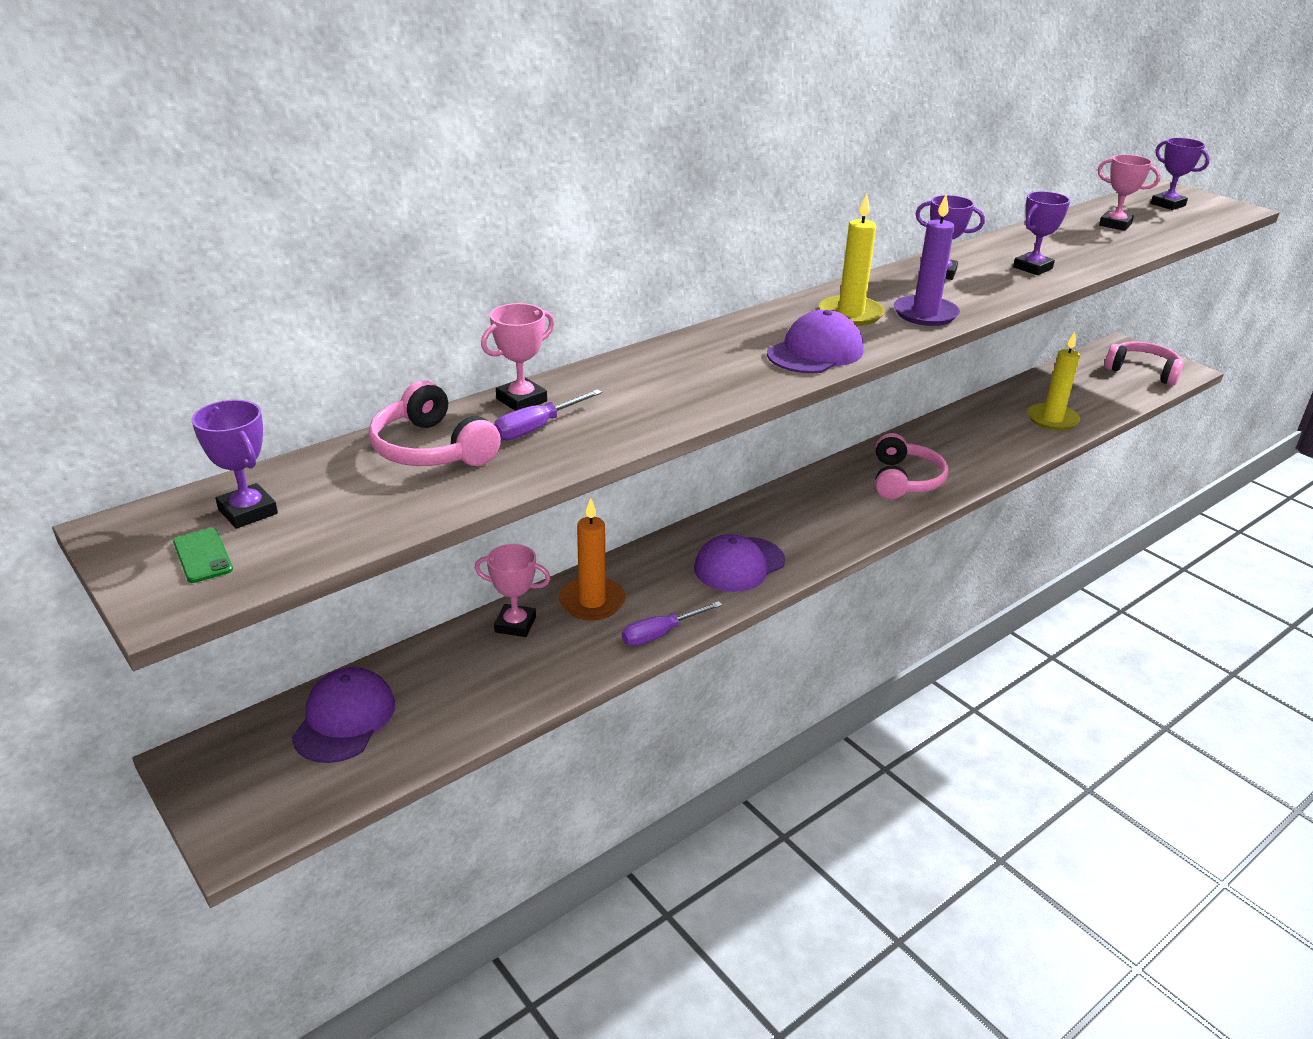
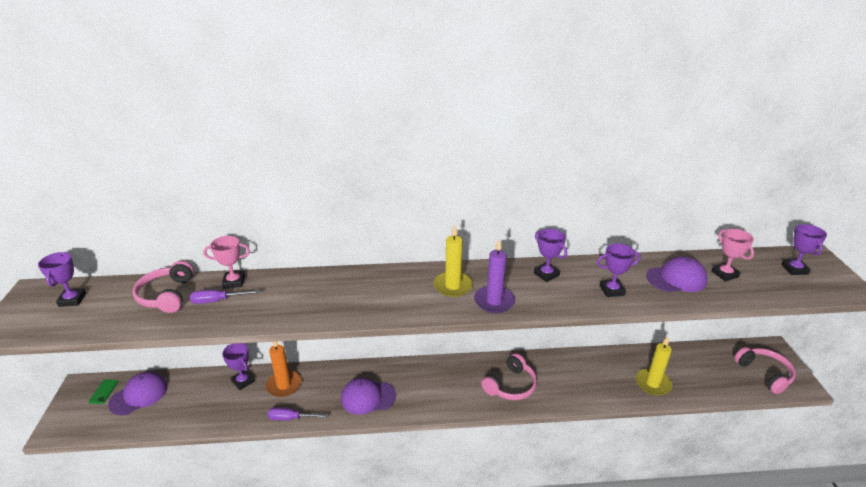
camera: 35 degrees right, 0 degrees up
green phone [173,528,233,583] -> green phone moved to [89,379,118,404]
pink trophy [475,544,551,637] -> purple trophy [222,343,255,390]
purple cap [767,310,864,374] -> purple cap moved to [646,257,708,292]

